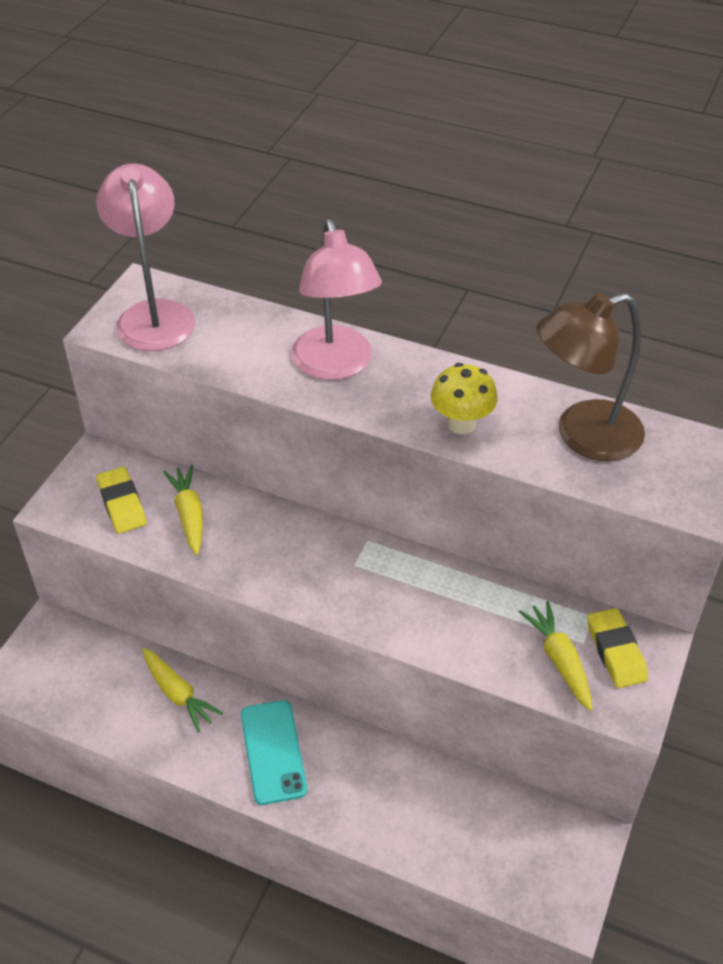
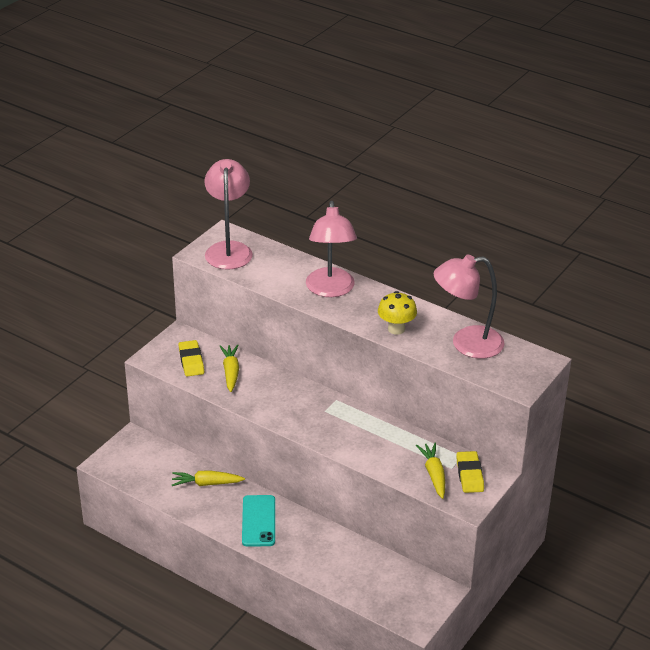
camera: 10 degrees right, 10 degrees down
yellow carrot [142,648,223,733] -> yellow carrot turned 120 degrees clockwise [172,470,245,486]
brown lamp [537,293,645,461] -> pink lamp [434,255,505,359]

